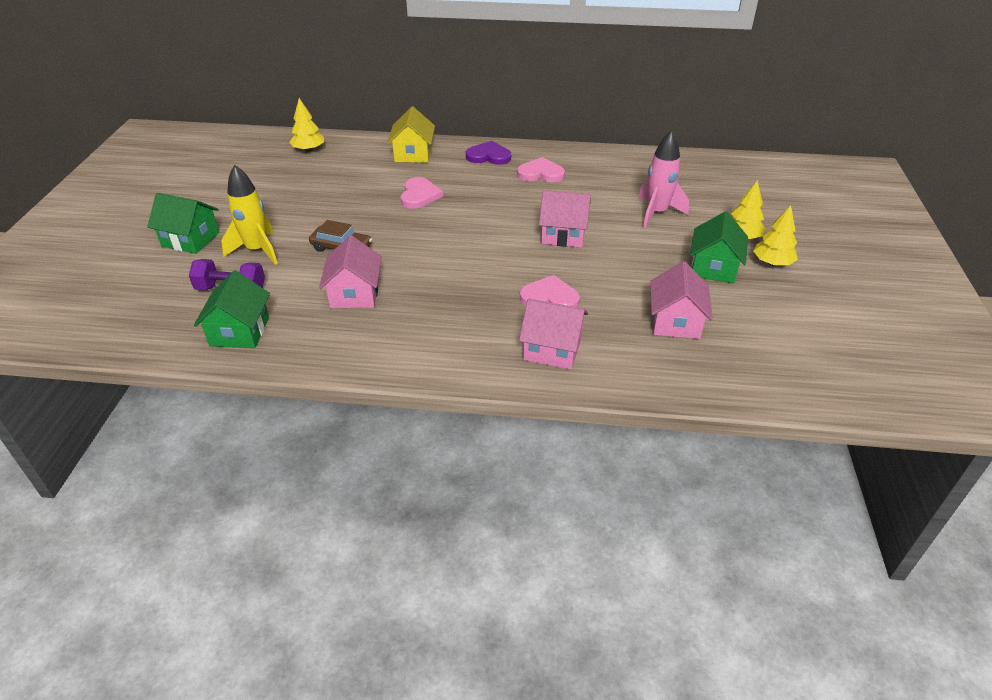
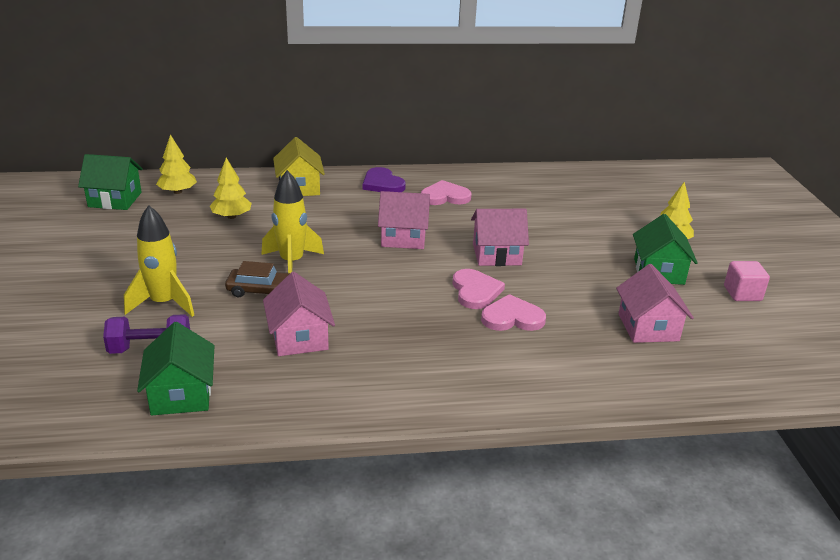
camera: 15 degrees left, 10 degrees down
green house [147,193,219,254] -> green house moved to [78,154,143,210]
pink heart [400,177,443,209] -> pink heart moved to [452,269,505,309]
purple heart [466,141,511,165] -> purple heart turned 120 degrees counterclockwise [363,167,406,192]
pink house [519,299,588,369] -> pink house moved to [378,191,430,249]
pink rocket [638,130,689,228] -> none
yellow tree [753,205,798,266] -> yellow tree moved to [210,158,252,219]
none -> yellow rocket [261,170,324,273]
none -> pink cube [724,261,770,301]

